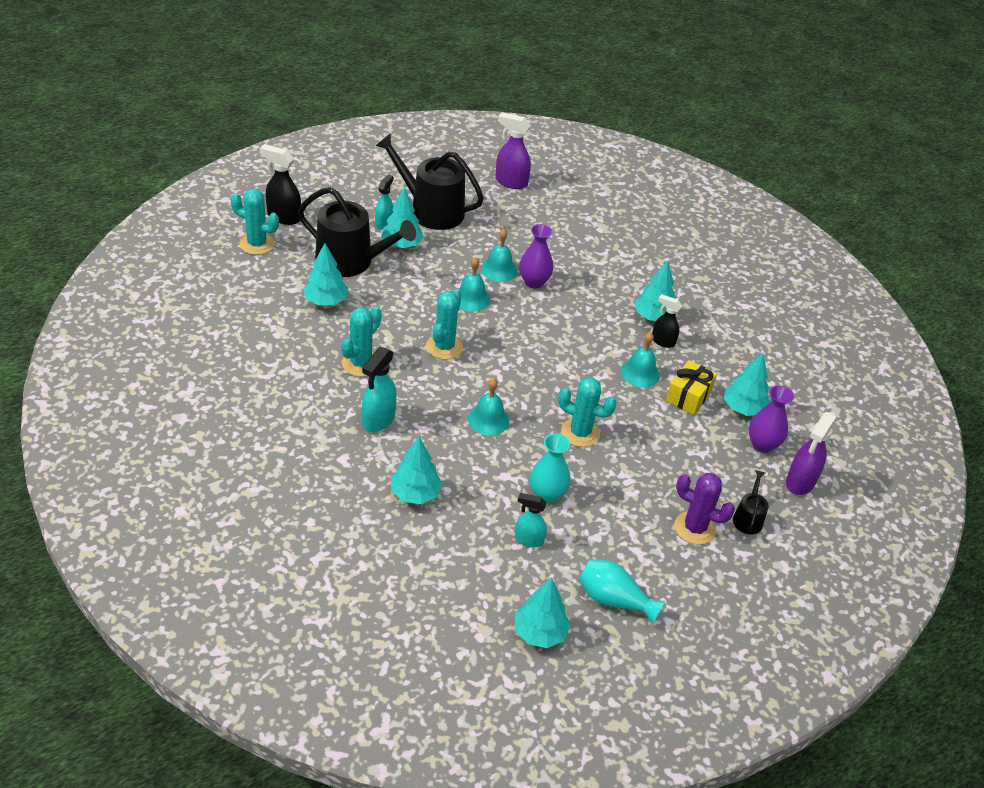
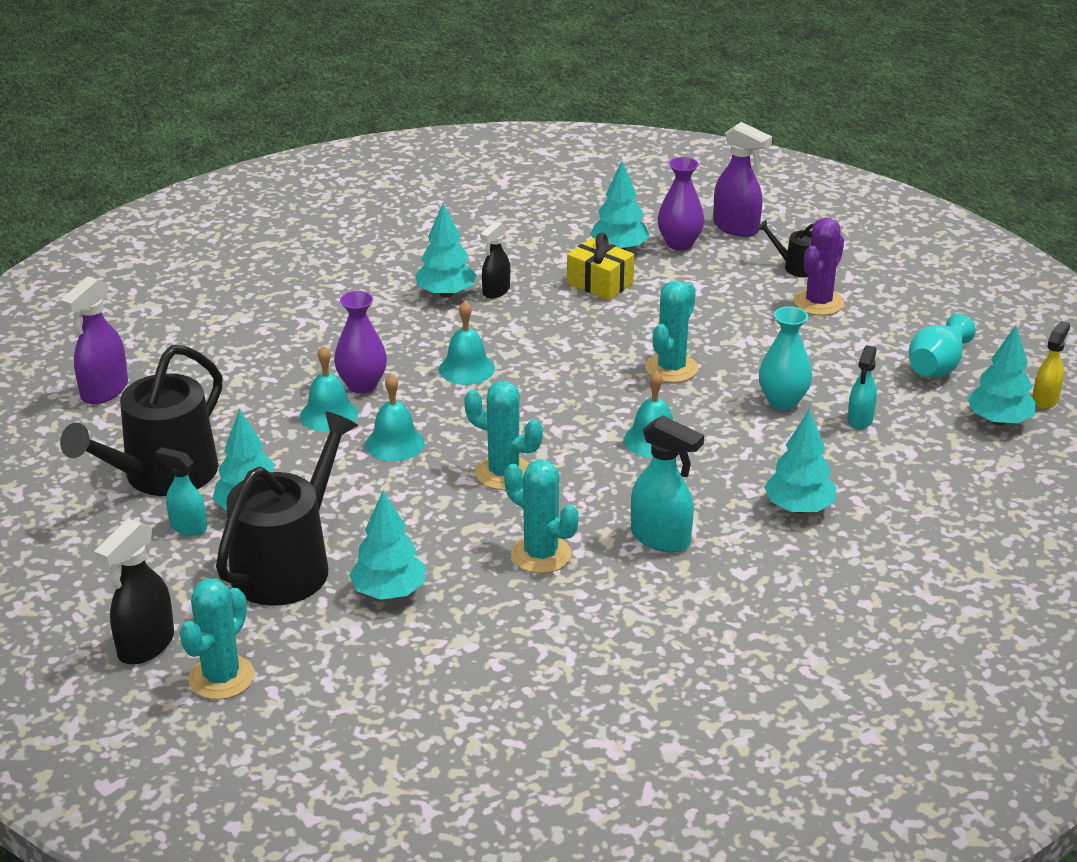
camera: 80 degrees left, 10 degrees down
turquoise bell [621,332,660,387] -> turquoise bell moved to [439,301,495,385]
none -> yellow spray bottle [1032,321,1070,409]

